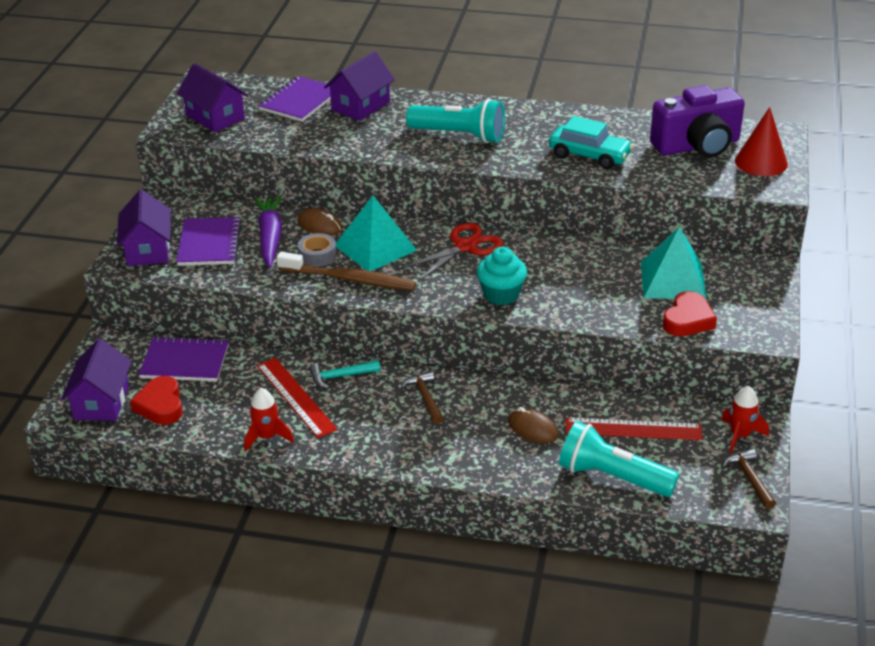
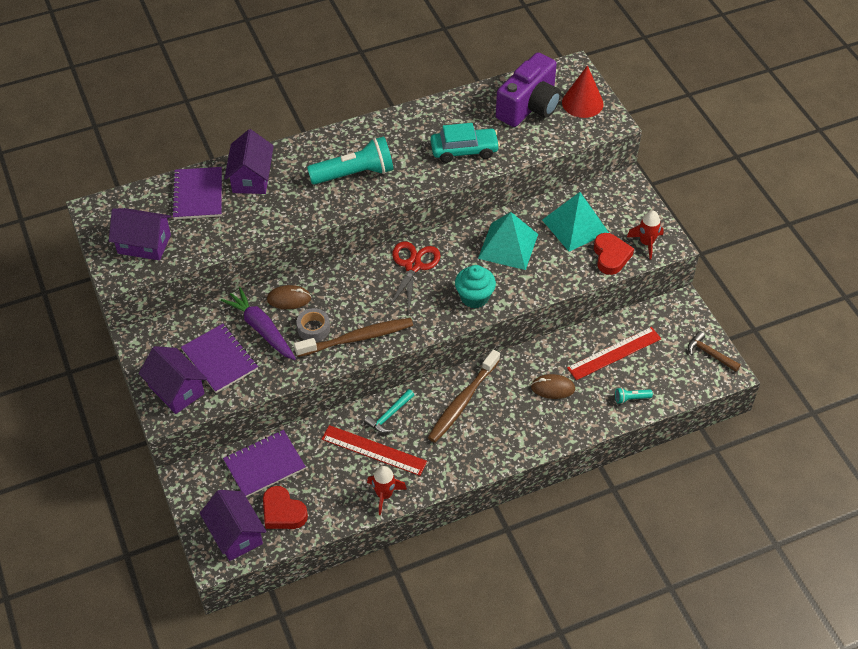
camera: 35 degrees left, 15 degrees up
turquoise pyramid [336,196,417,271] -> turquoise pyramid moved to [478,212,538,270]
brown hammer [400,371,444,424] -> brown toothbrush [428,350,500,443]
turquoise flashlight [559,421,679,497] -> turquoise flashlight [615,388,653,404], size x0.42
red rocket [721,386,769,454] -> red rocket moved to [627,210,664,260]

